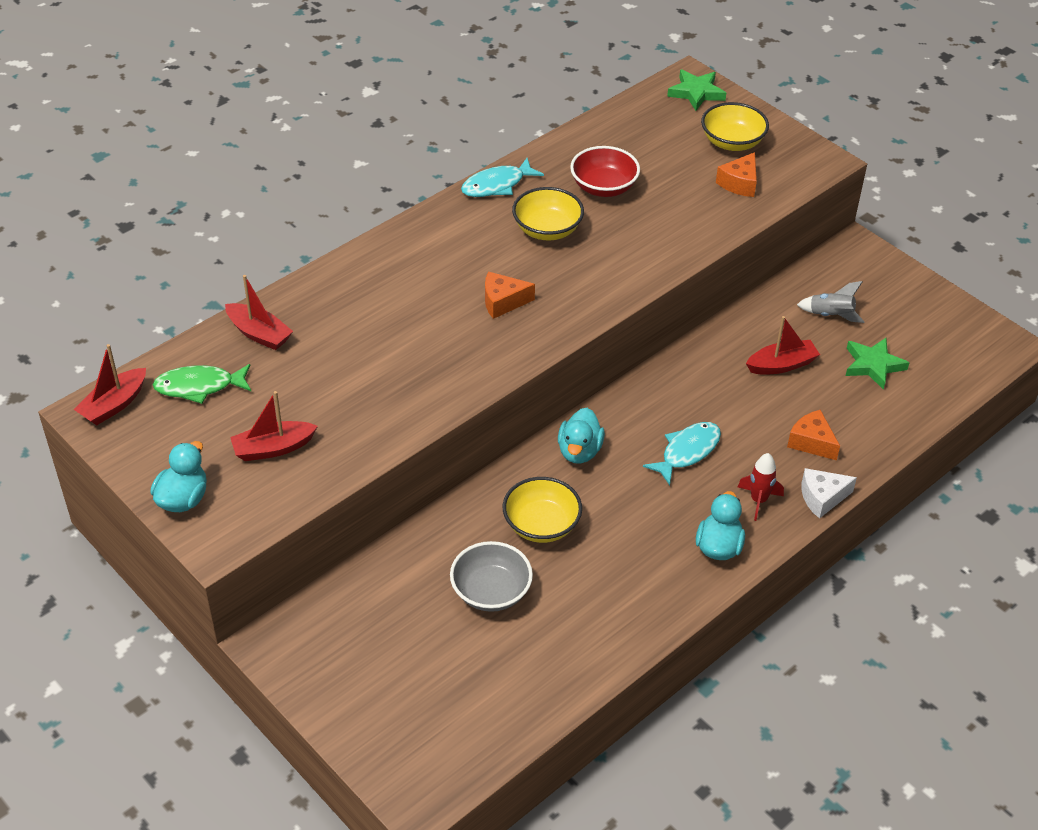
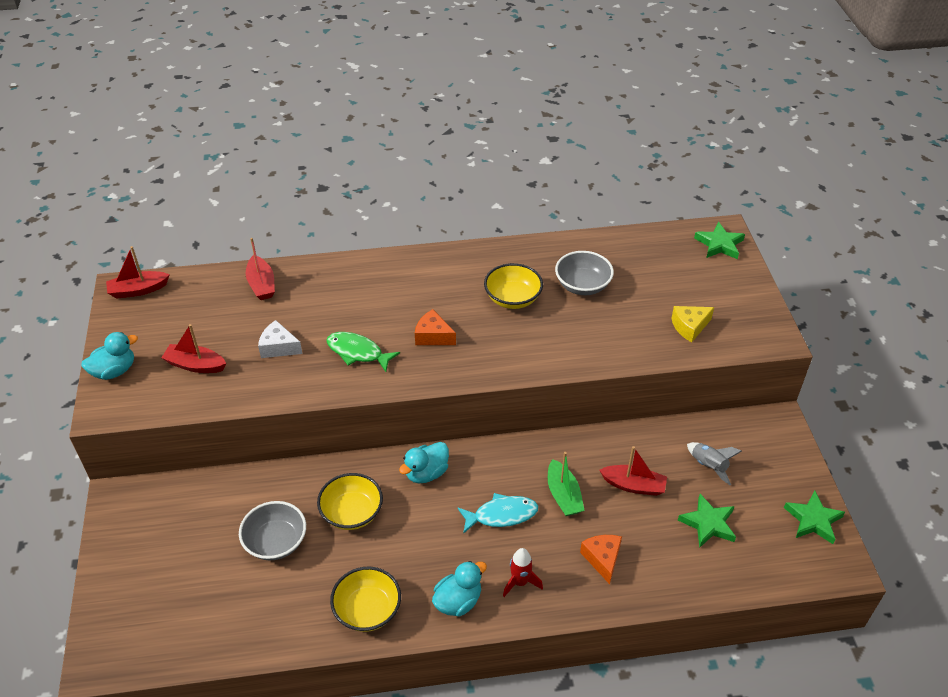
camera: 35 degrees right, 0 degrees up
green fish [153,364,251,404] -> green fish moved to [326,332,400,372]
turquoise fish [461,158,544,197] -> none
red bowl [570,146,640,197] -> grey bowl [555,251,614,295]
yellow bowl [701,102,769,151] -> yellow bowl moved to [330,567,401,632]
orange cheese [716,152,757,197] -> yellow cheese [671,306,714,342]
white cheese [801,468,857,519] -> white cheese moved to [258,320,302,358]
none -> green boat [548,452,585,516]
none -> green star [784,491,845,544]

